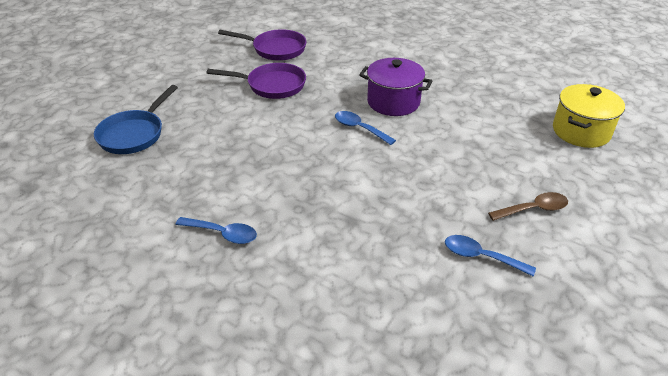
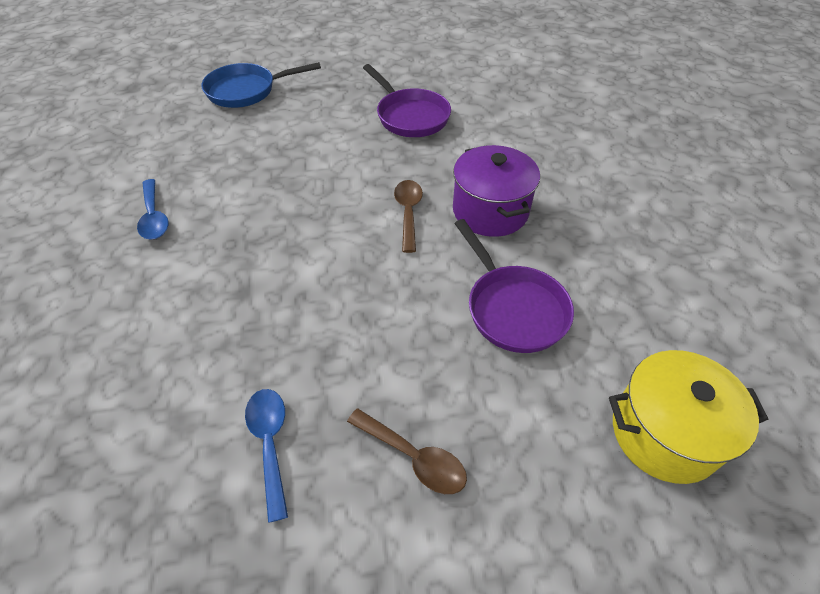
camera: 50 degrees right, 10 degrees up
purple pan [218,29,306,61] -> purple pan moved to [454,219,574,353]
blue spoon [335,111,396,145] -> brown spoon [394,180,423,253]

